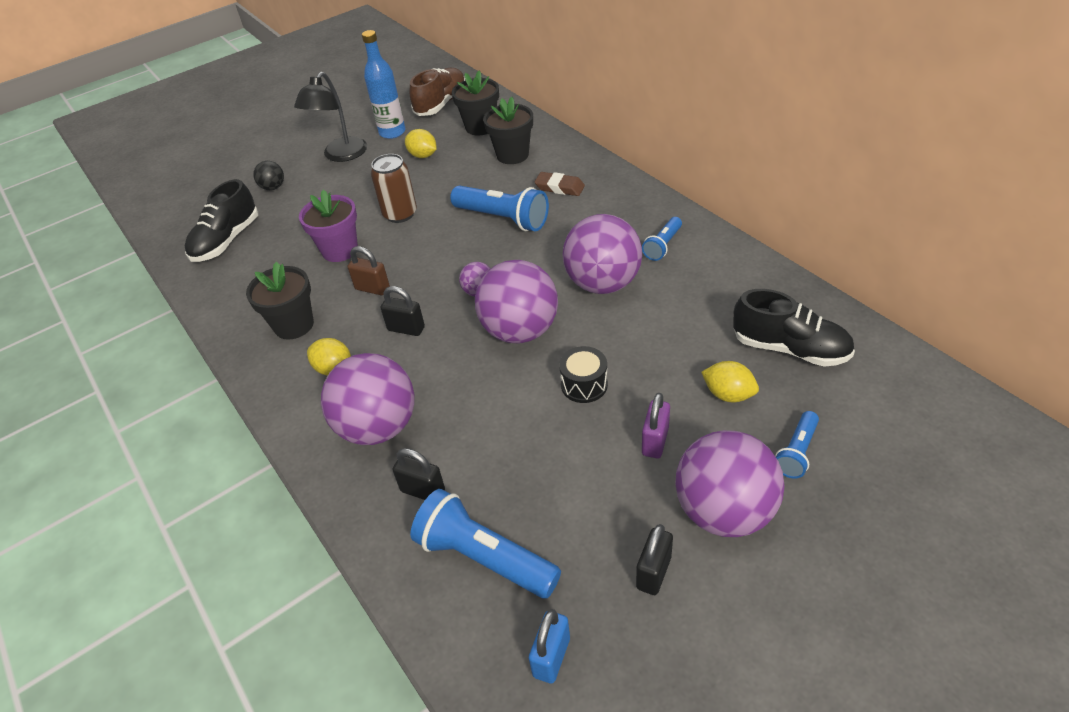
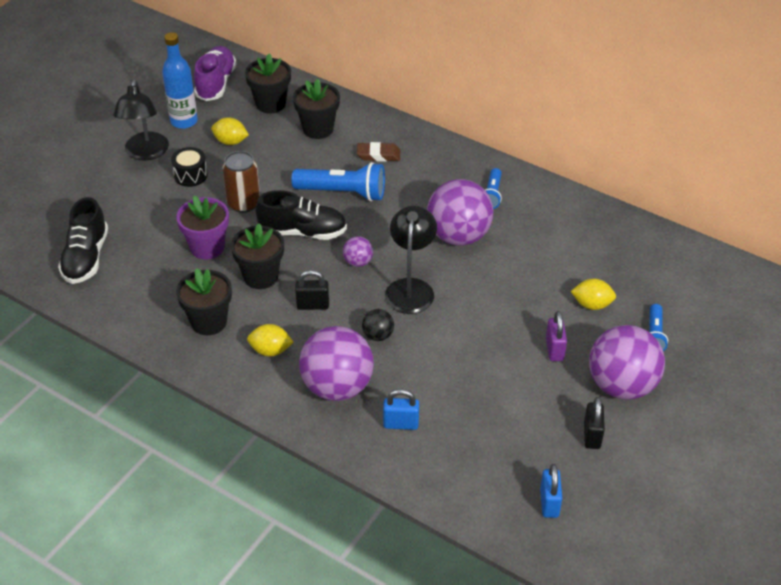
camera: 25 degrees left, 0 degrees up
black ball [253,161,284,190] -> black ball moved to [362,309,394,341]
brown padlock [348,246,390,295] -> black flower pot [231,223,284,289]
black padlock [393,448,445,500] -> blue padlock [383,389,419,430]
brown shoe [410,68,465,116] -> purple shoe [194,46,236,101]
blue flashlight [410,489,561,599] -> none
purple ball [475,260,558,343] -> black lamp [385,206,437,314]
black drum [559,346,608,403] -> black drum moved to [171,147,208,187]
black shoe [733,289,855,367] -> black shoe moved to [255,190,347,240]

